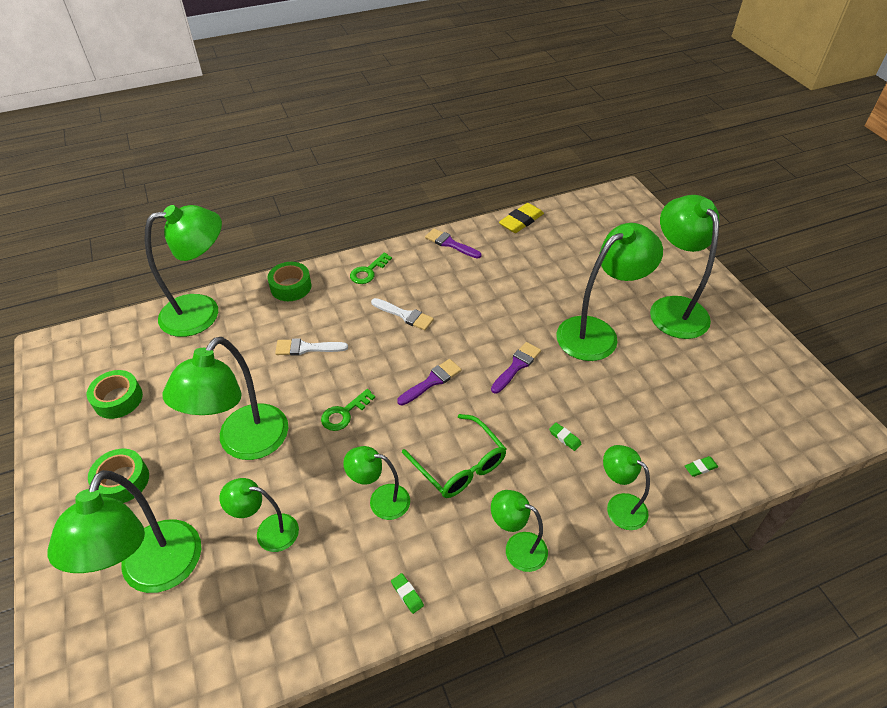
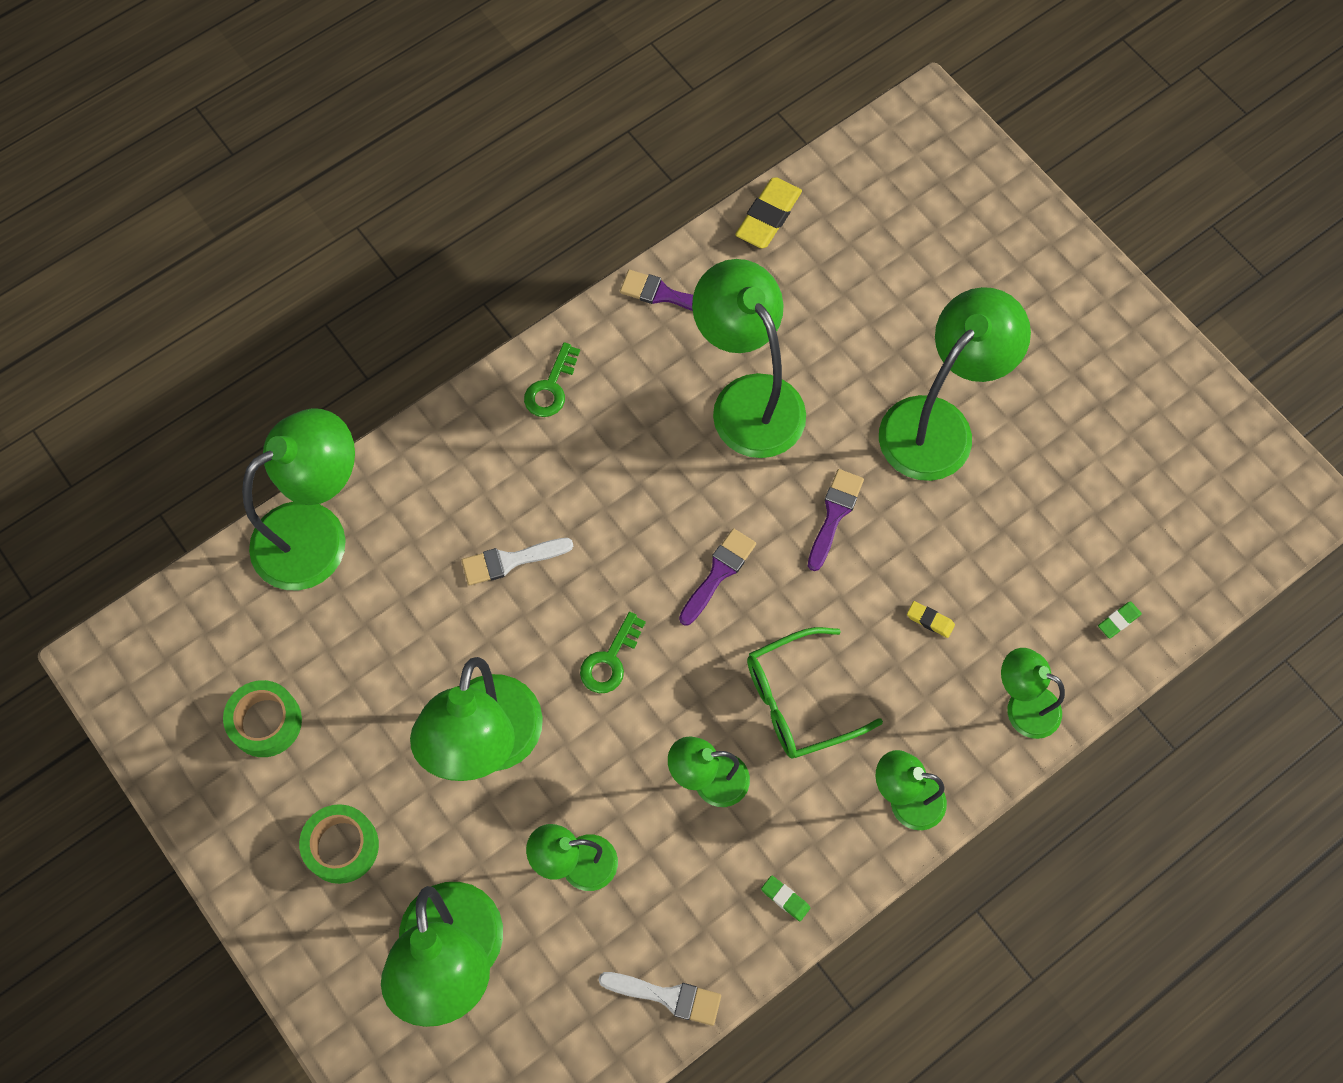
camera: 15 degrees left, 20 degrees up
green tape [268,262,311,301] -> none
white brush [371,298,434,331] -> white brush moved to [599,972,721,1026]
green glasses [402,414,506,498] -> green glasses turned 120 degrees clockwise [747,627,883,759]
green eraser [549,423,581,451] -> yellow eraser [907,601,955,638]
green lamp [650,195,719,339] -> green lamp moved to [692,259,806,458]

